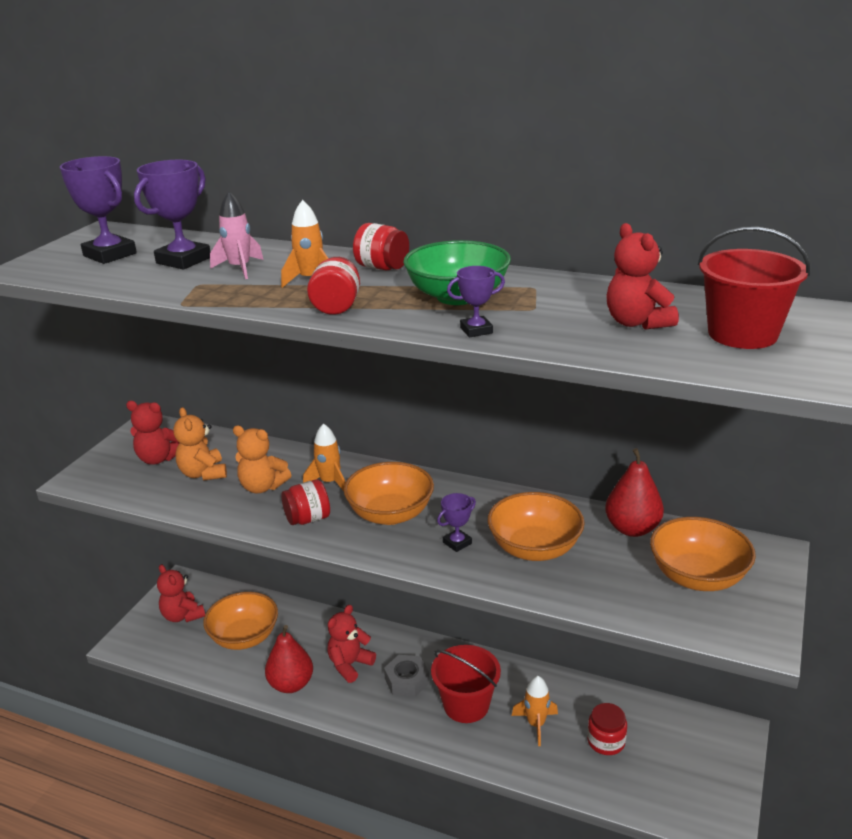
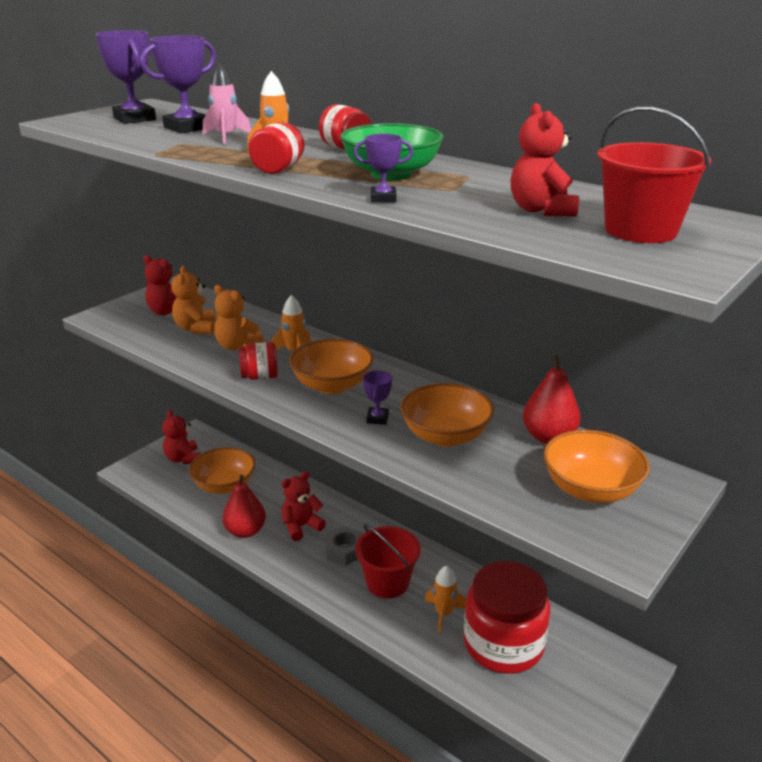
camera: 15 degrees right, 0 degrees up
purple trophy [437,493,476,552] -> purple trophy turned 60 degrees counterclockwise [363,370,392,425]
red jar [587,703,627,755] -> red jar [464,561,550,674], size x2.19

